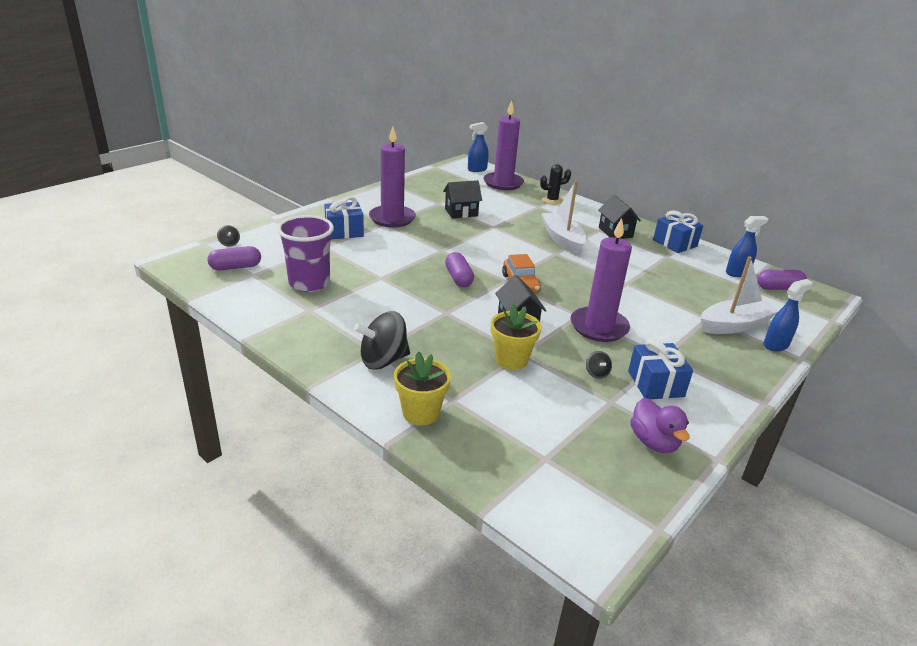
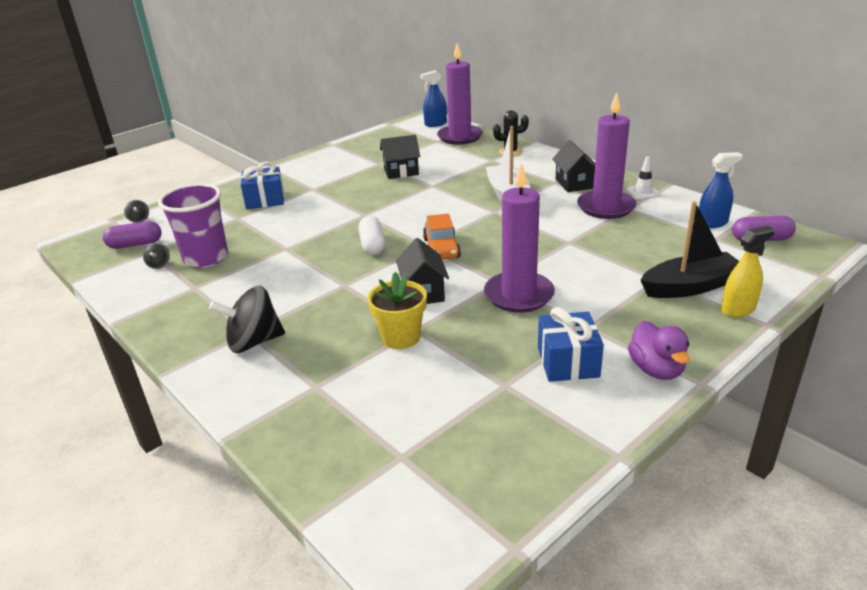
camera: 10 degrees right, 0 degrees up
purple candle [369,127,416,228] -> purple candle moved to [577,93,637,219]
yellow flower pot [394,351,451,425] -> none
purple capsule [445,252,474,287] -> white capsule [358,216,385,255]
black spinning top [586,351,612,379] -> black spinning top moved to [143,243,170,269]
purple duck [630,398,690,453] -> purple duck moved to [628,321,690,380]
blue gift [653,211,703,253] -> white traffic cone [626,157,661,200]
white boat [701,256,779,334] -> black boat [640,201,739,298]
blue spray bottle [763,279,813,351] -> yellow spray bottle [721,226,775,317]

